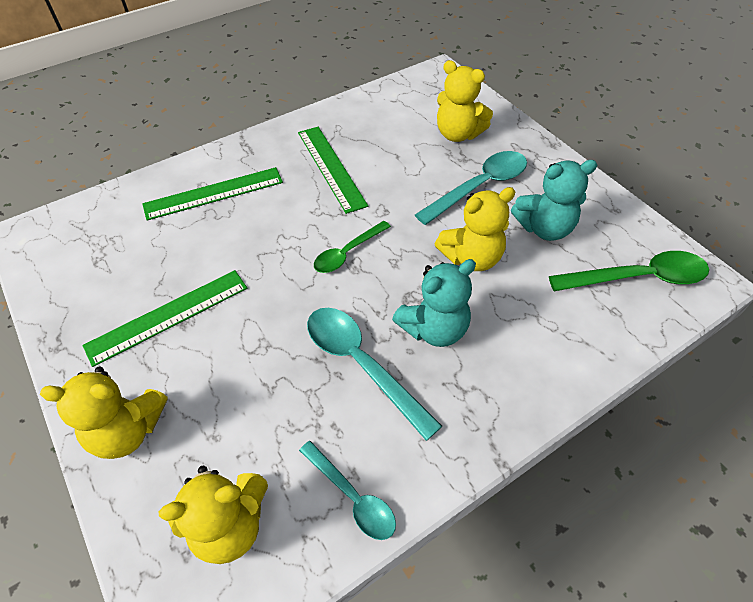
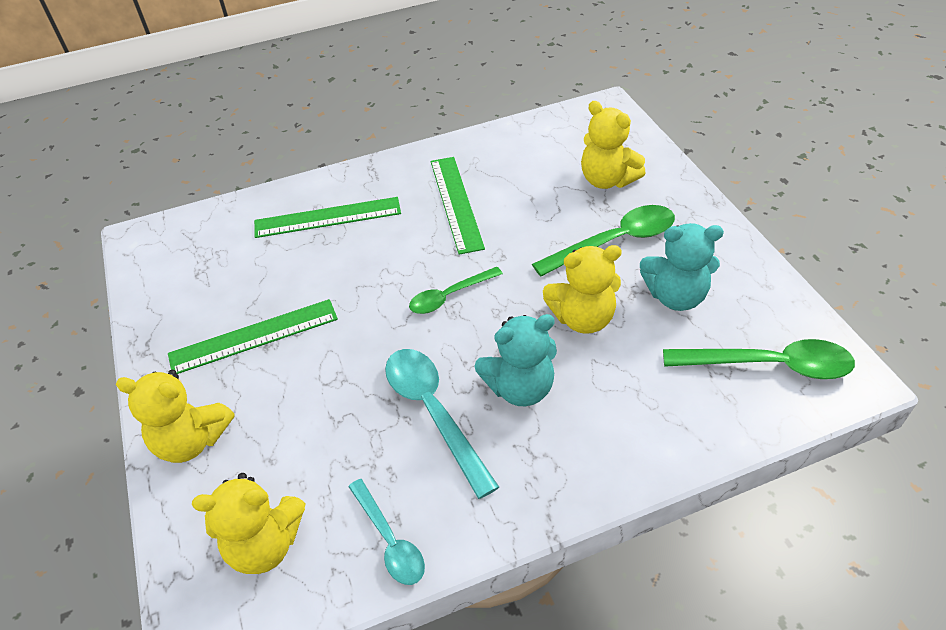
camera: 15 degrees right, 5 degrees down
turquoise spoon [415,151,527,225] -> green spoon [532,205,675,277]

